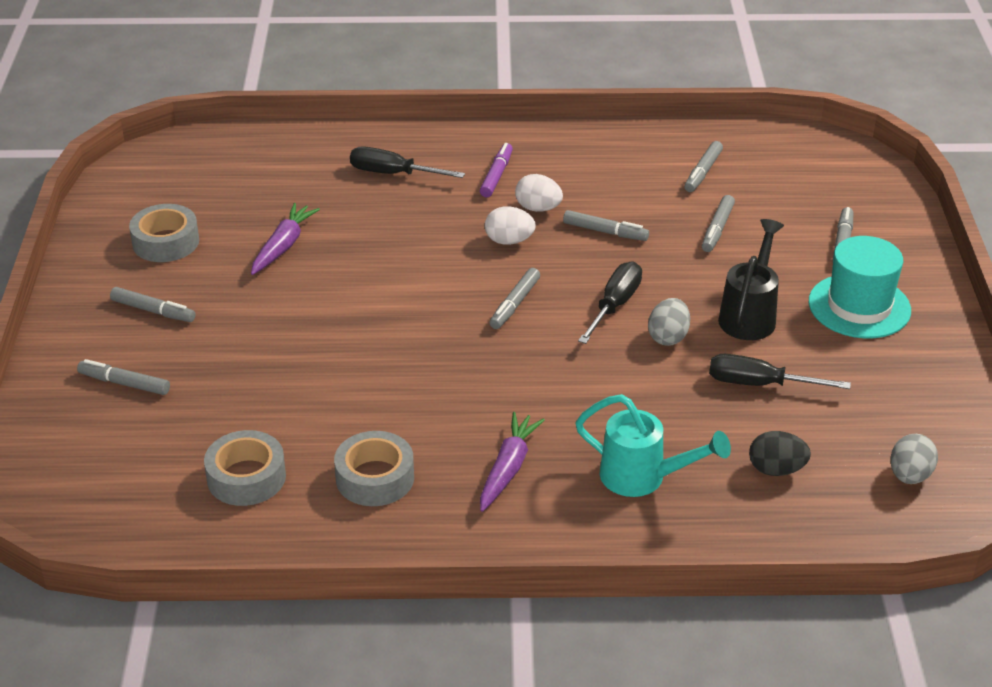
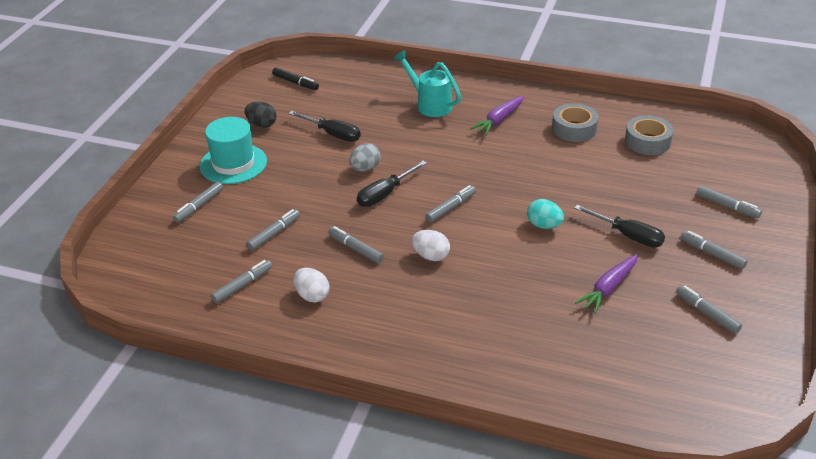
camera: 160 degrees left, 0 degrees up
grey tape [129,204,199,262] -> grey marker [676,285,742,334]
black screwdriver [350,146,465,178] -> black screwdriver moved to [574,205,665,248]
purple marker [480,143,513,197] -> none
white egg [515,174,563,212] -> white egg moved to [293,268,329,303]
black watering can [718,219,784,340] -> none
black egg [749,431,811,476] -> black egg moved to [245,101,277,128]
grey egg [890,434,938,484] -> black marker [272,67,319,90]
none -> turquoise egg [527,199,564,229]

